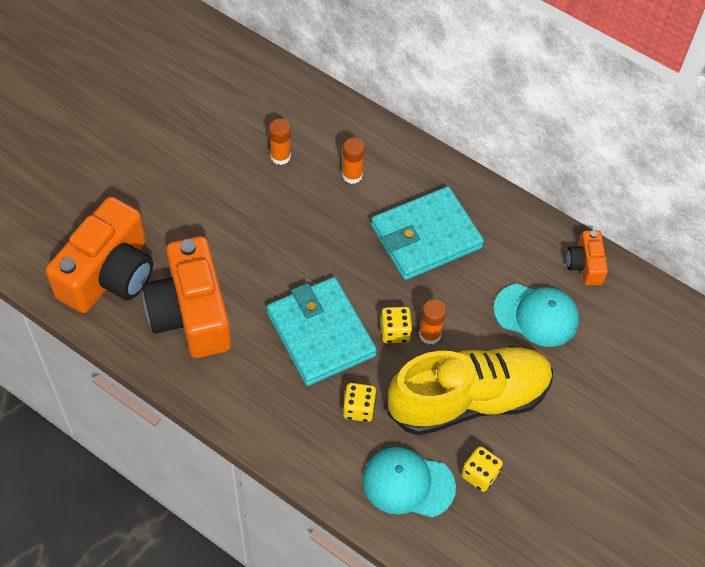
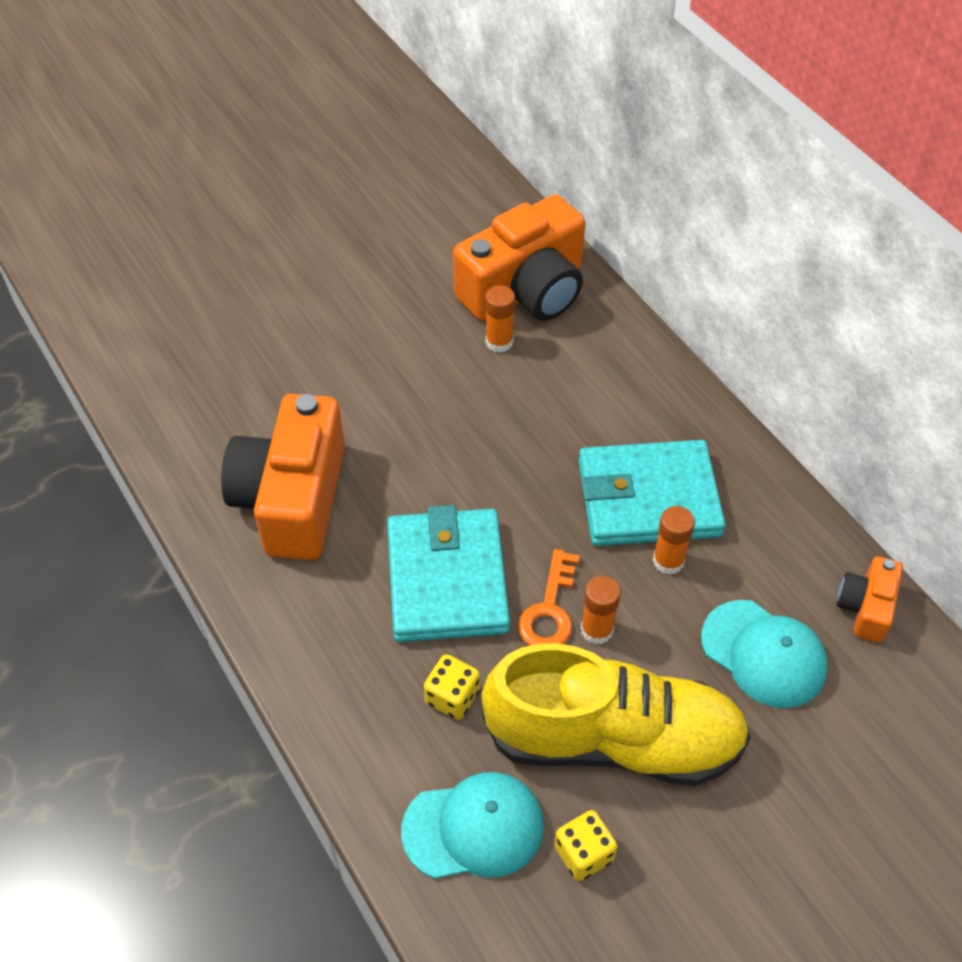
camera: 25 degrees right, 5 degrees down
orange camera [46,197,153,313] -> orange camera moved to [453,194,585,321]
orange glue stick [342,138,365,184] -> orange glue stick moved to [653,506,695,575]
turquoise cap [363,447,456,518] -> turquoise cap turned 135 degrees clockwise [401,772,544,879]
yellow dice [381,307,412,343] -> orange key [518,549,580,646]

